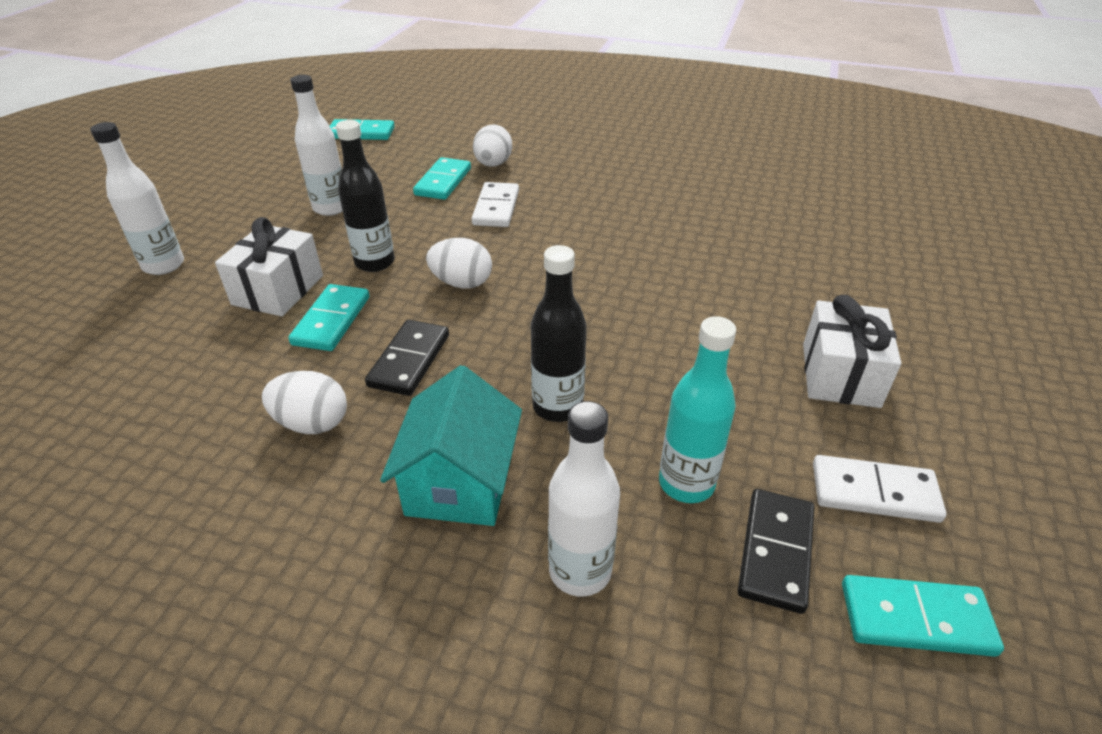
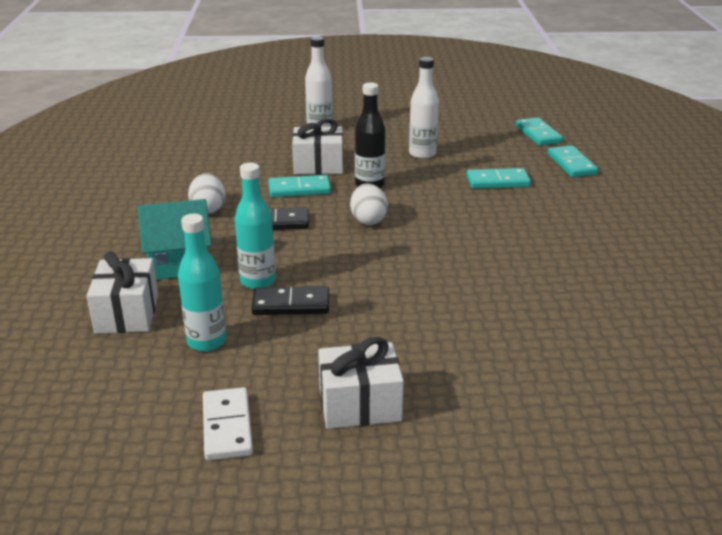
camera: 70 degrees right, 10 degrees down
white domino [472,182,519,227] -> none
white egg [473,124,512,167] -> none
black bottle [531,245,587,422] -> turquoise bottle [235,163,276,290]
white bottle [548,401,620,597] -> white gift [87,252,158,334]
black domino [738,489,814,614] -> black domino moved to [251,286,329,315]
turquoise domino [842,575,1004,657] -> turquoise domino moved to [548,145,598,177]

